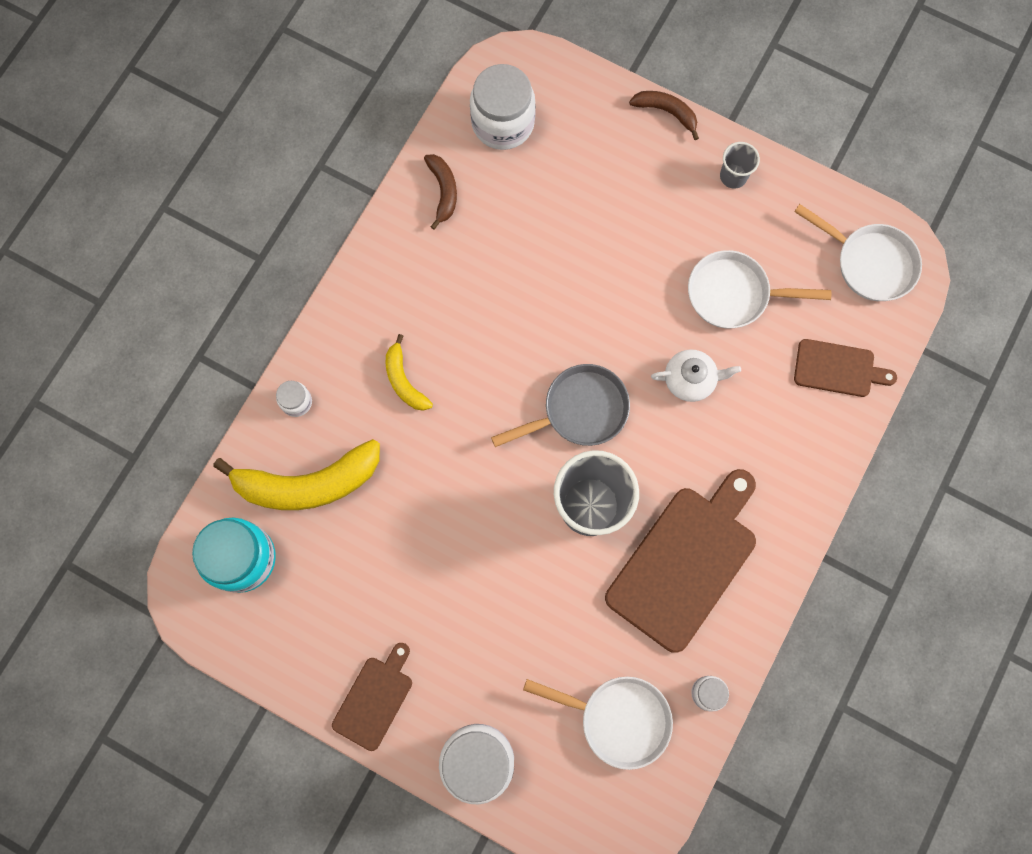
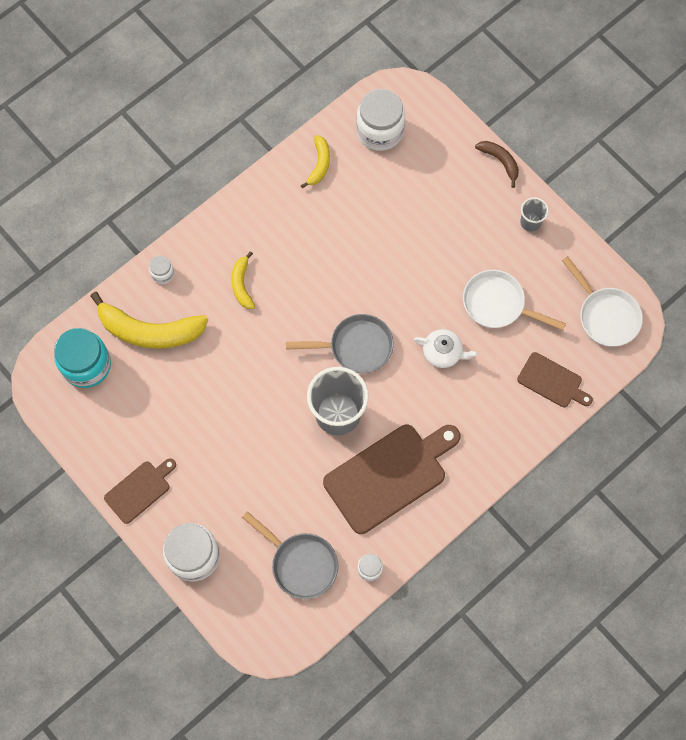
camera: 20 degrees right, 5 degrees down
brown banana [424,154,457,230] -> yellow banana [301,135,330,188]
white pan [523,677,673,770] -> grey pan [242,511,338,599]

